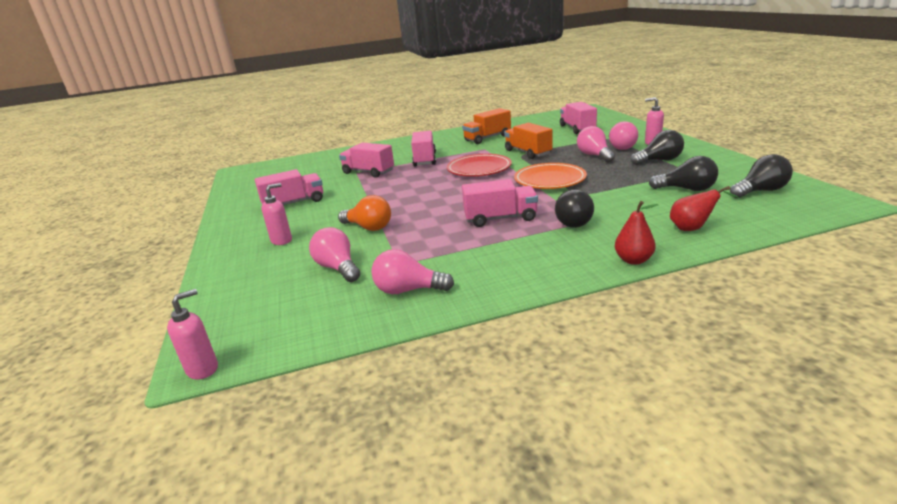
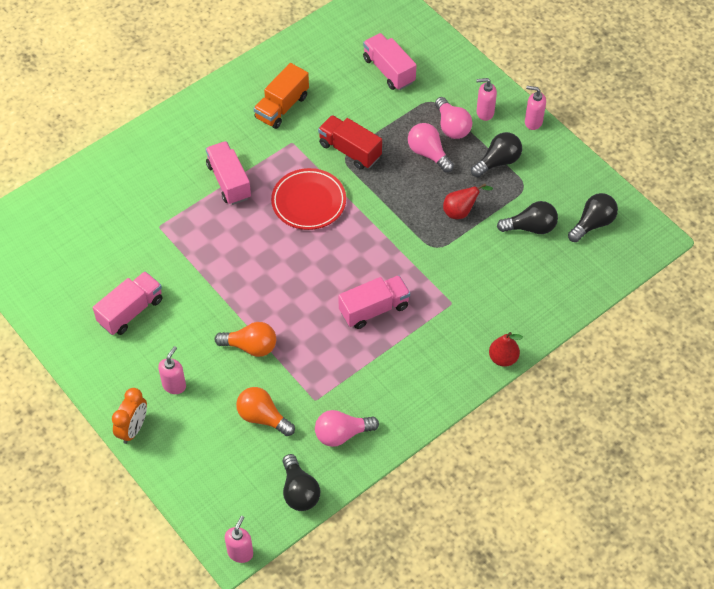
camera: 25 degrees left, 30 degrees up
pink light bulb [309,227,360,282] -> orange light bulb [236,387,295,436]
pink truck [339,142,394,178] -> none
orange truck [504,123,553,159] -> red truck [318,115,382,170]
orange plate [514,163,587,189] -> none
black light bulb [555,189,594,228] -> black light bulb moved to [283,454,320,511]
red pear [670,186,739,231] -> red pear moved to [443,184,493,219]
none -> orange clock [112,388,147,444]
none -> pink soap dispenser [525,86,546,130]

